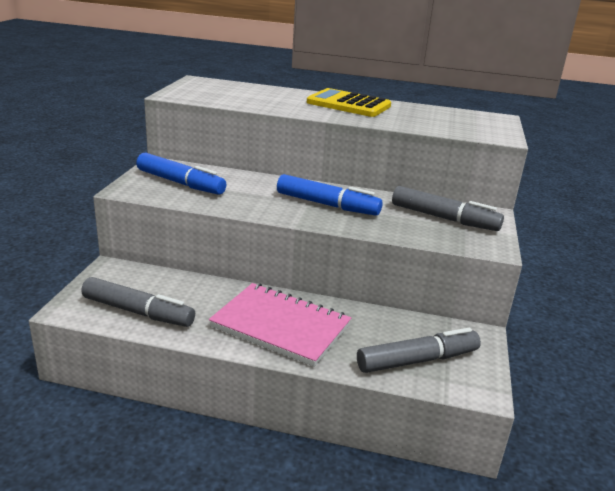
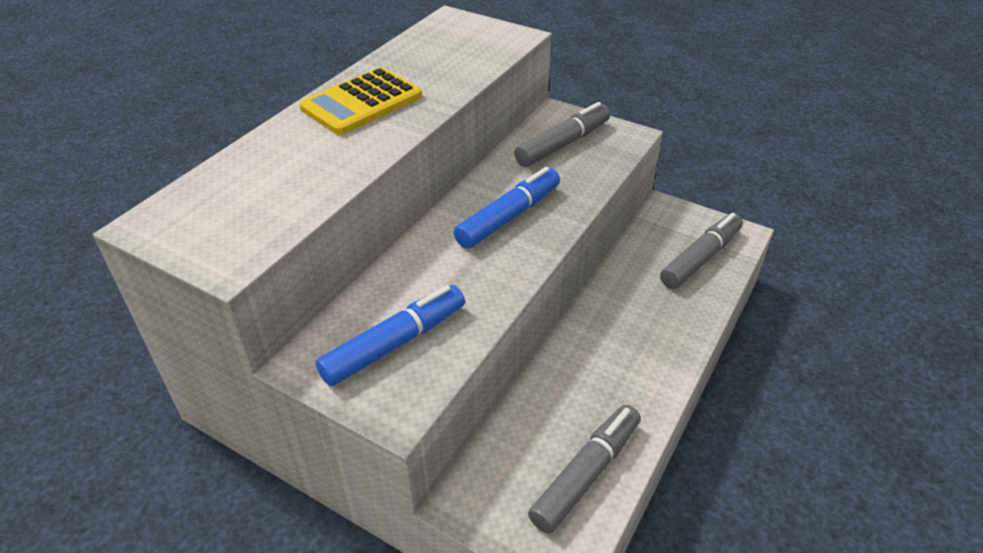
camera: 70 degrees left, 15 degrees up
pink notebook [209,283,351,367] -> none
grey marker [357,328,481,373] -> grey marker turned 45 degrees clockwise [660,213,743,289]

